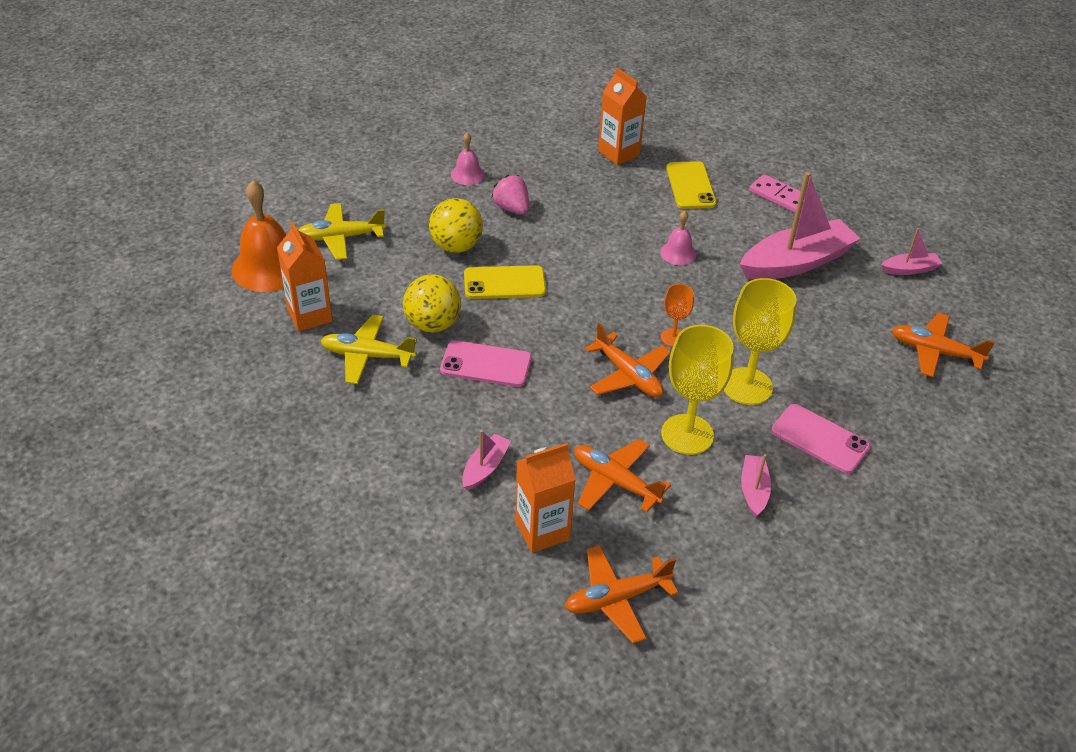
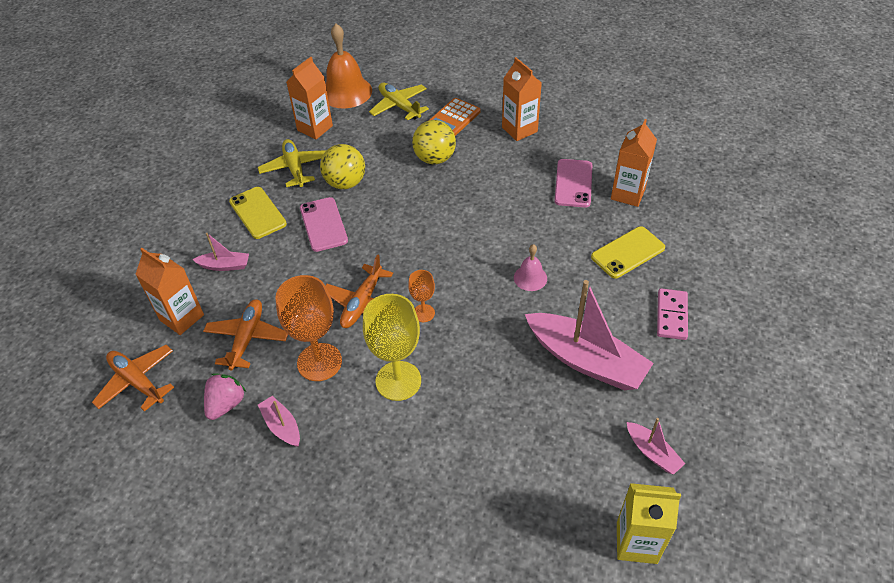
camera: 65 degrees right, 5 degrees up
pink bell [451,133,485,185] -> orange carton [502,57,542,141]
yellow phone [464,265,546,299] -> yellow phone moved to [229,187,287,239]
pink strawberry [491,175,529,214] -> pink strawberry moved to [204,373,246,420]
yellow goblet [661,325,734,455] -> orange goblet [275,275,342,381]
pink boat [741,454,771,517] -> pink boat turned 105 degrees counterclockwise [258,396,300,447]
pink phone [771,404,870,474] -> pink phone moved to [554,159,592,208]
orange plane [892,313,995,377] -> none
none -> orange calculator [428,98,481,136]
none -> yellow carton [617,483,681,564]

